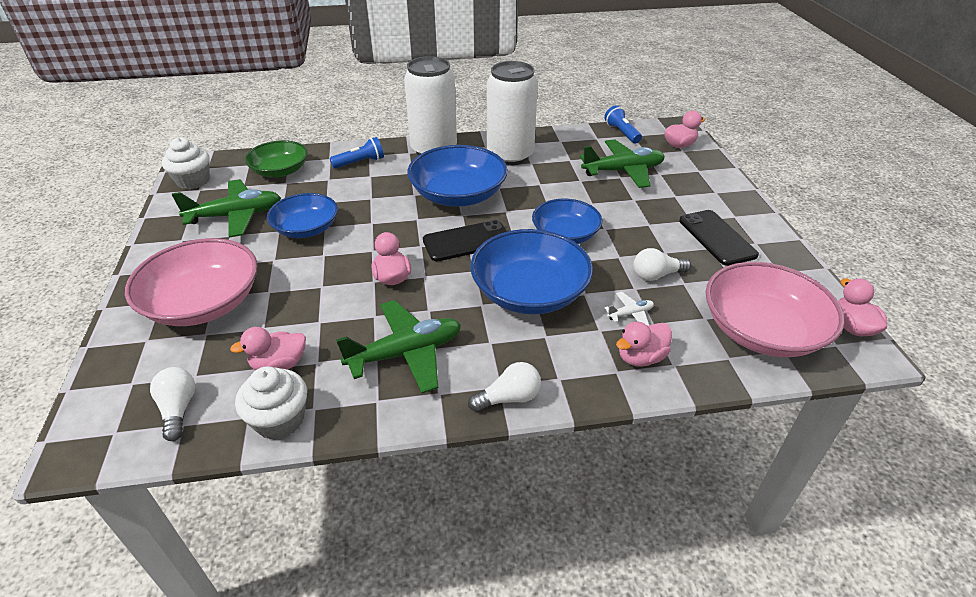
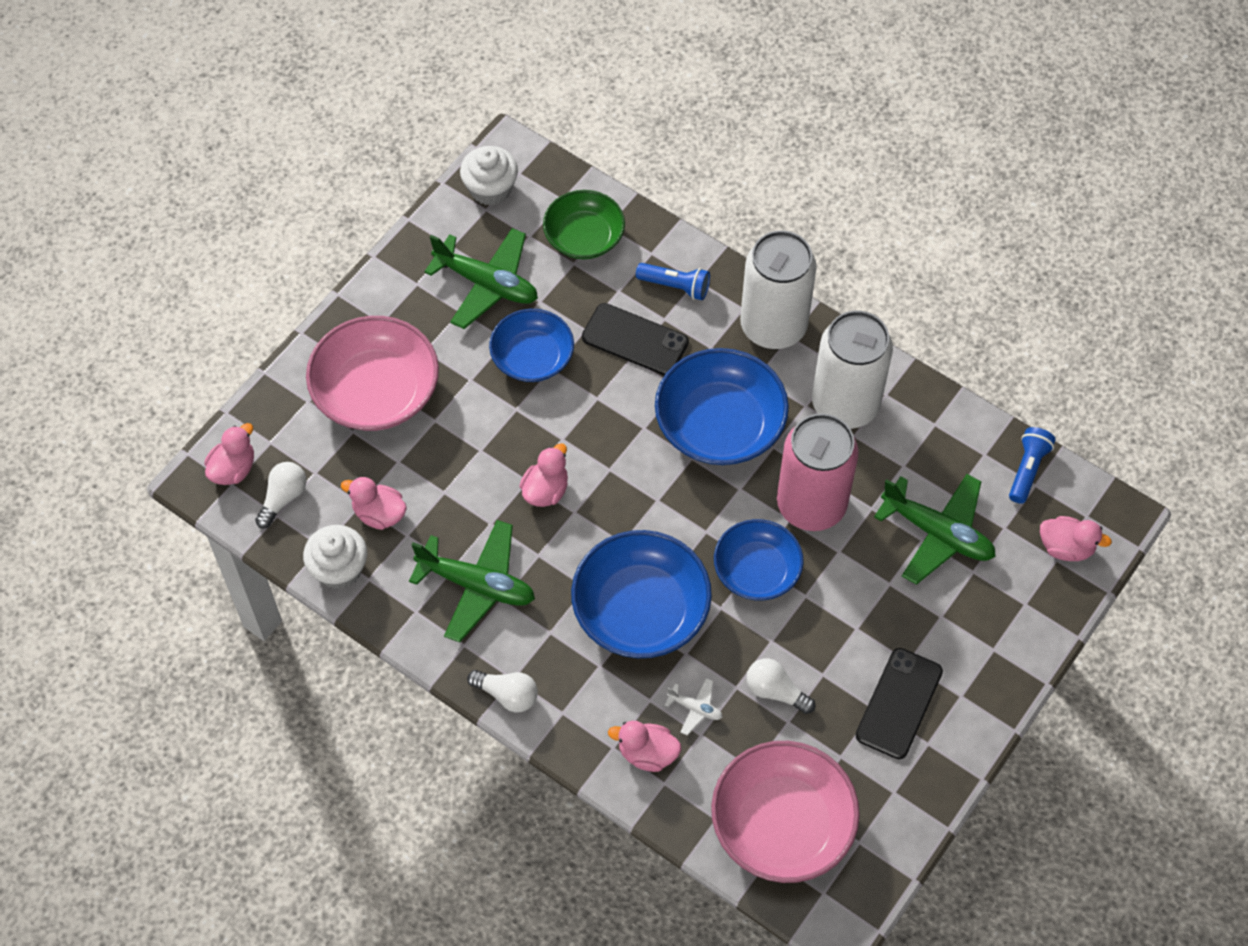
camera: 45 degrees right, 20 degrees up
black phone [423,220,507,261] -> black phone moved to [582,303,689,375]
pink duck [838,278,887,336] -> pink duck moved to [204,423,254,485]
none -> pink can [777,413,859,531]

